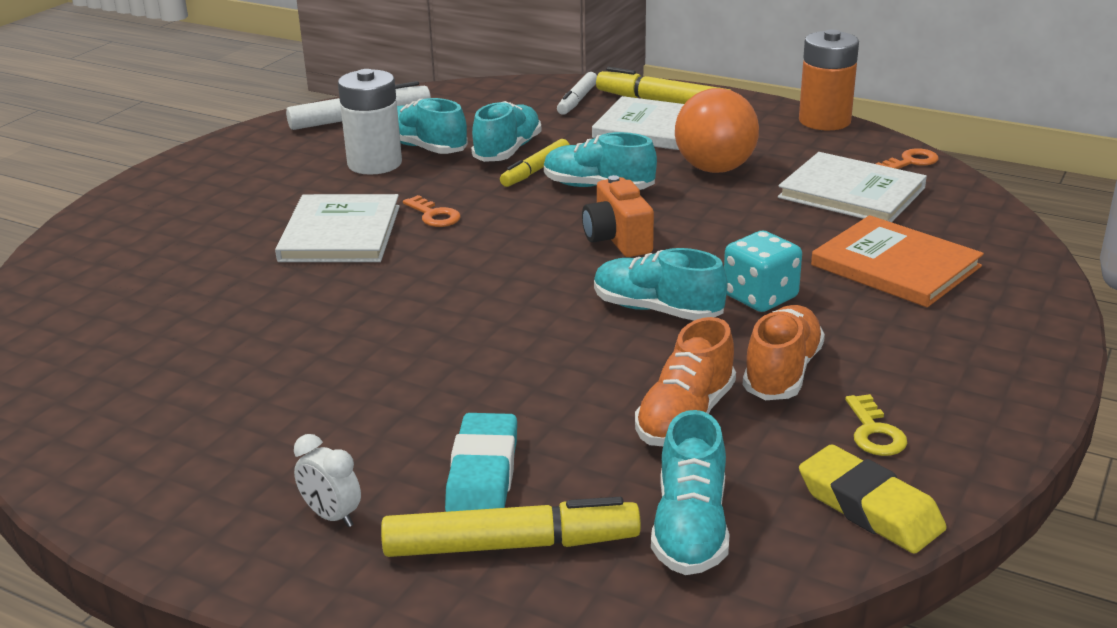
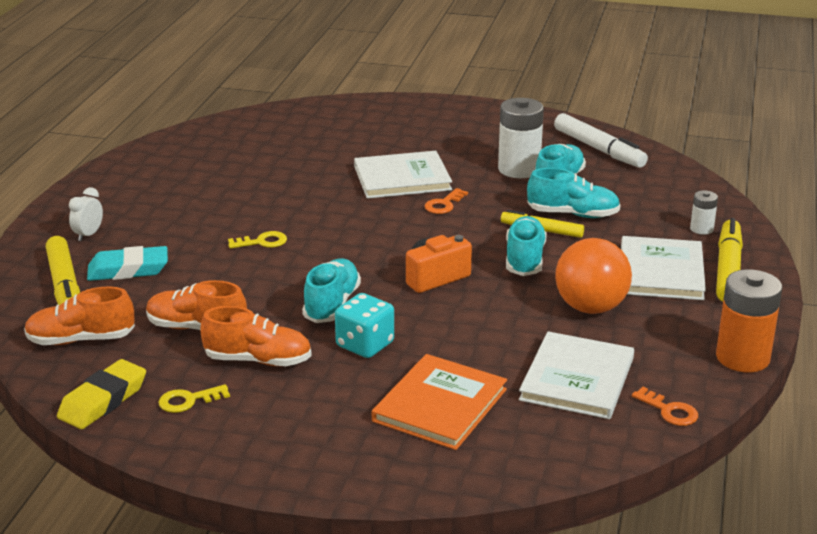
camera: 75 degrees right, 0 degrees up
white marker [557,72,597,115] -> white battery [690,190,718,235]
turquoise shoe [651,410,730,575] -> orange shoe [24,287,135,345]
none -> yellow key [228,231,287,248]

